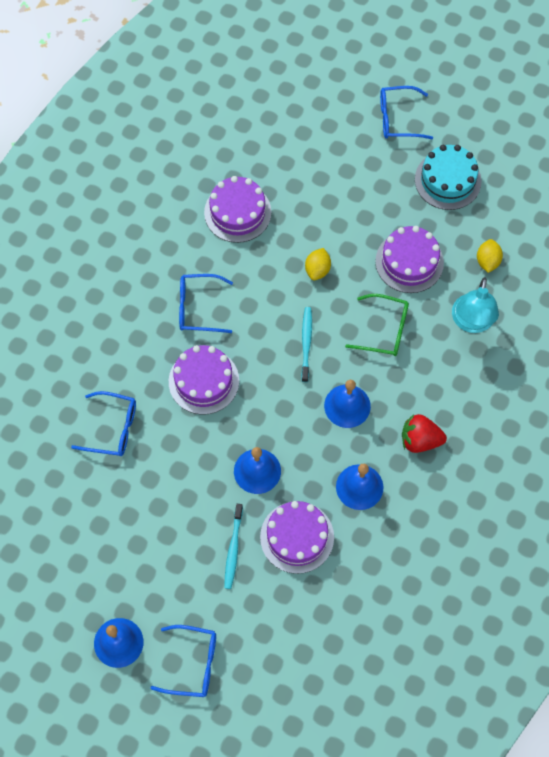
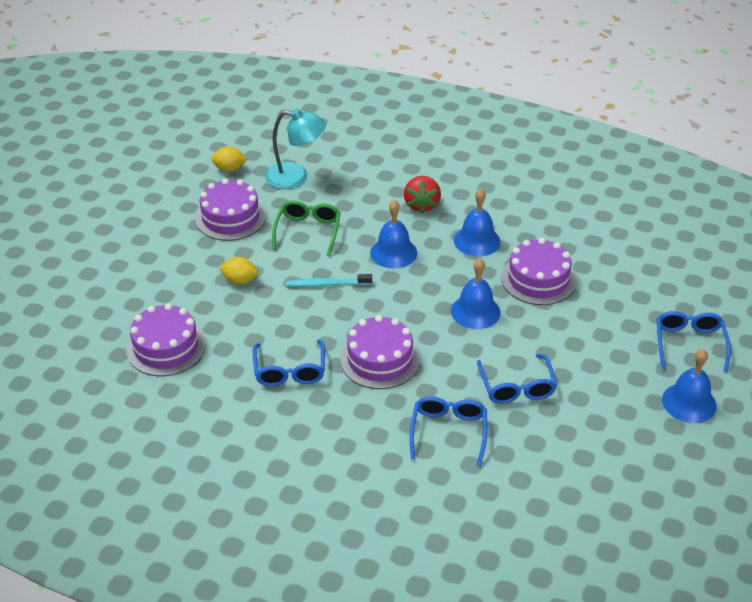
camera: 95 degrees left, 25 degrees down
turquoise toothbrush [224,504,243,589] -> none
blue glasses [380,86,433,139] -> blue glasses moved to [477,354,557,404]
turquoise cake [415,145,482,210] -> none

